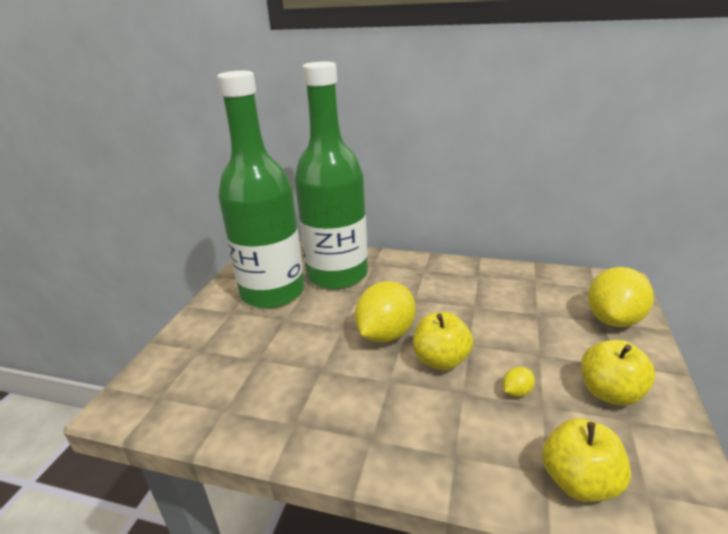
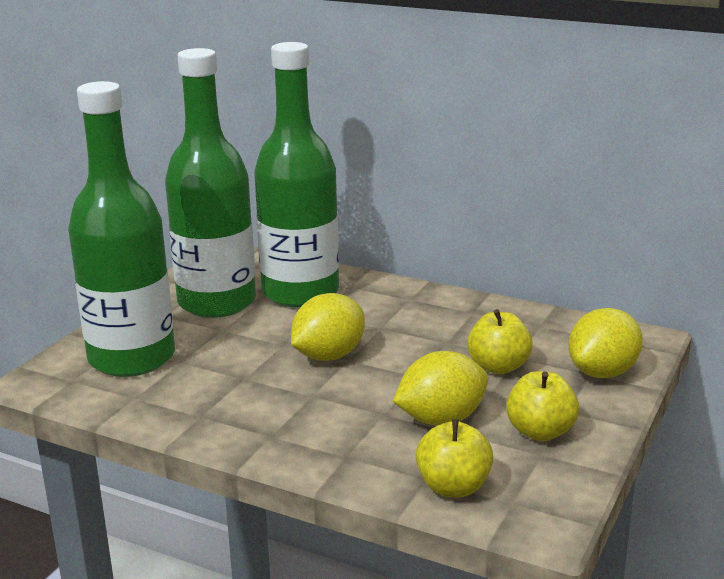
camera: 10 degrees right, 5 degrees down
yellow apple [413,312,473,370] -> yellow apple moved to [467,309,533,374]
yellow lemon [503,367,535,397] -> yellow lemon [393,351,488,426], size x2.37
none -> green bottle [68,81,175,377]

